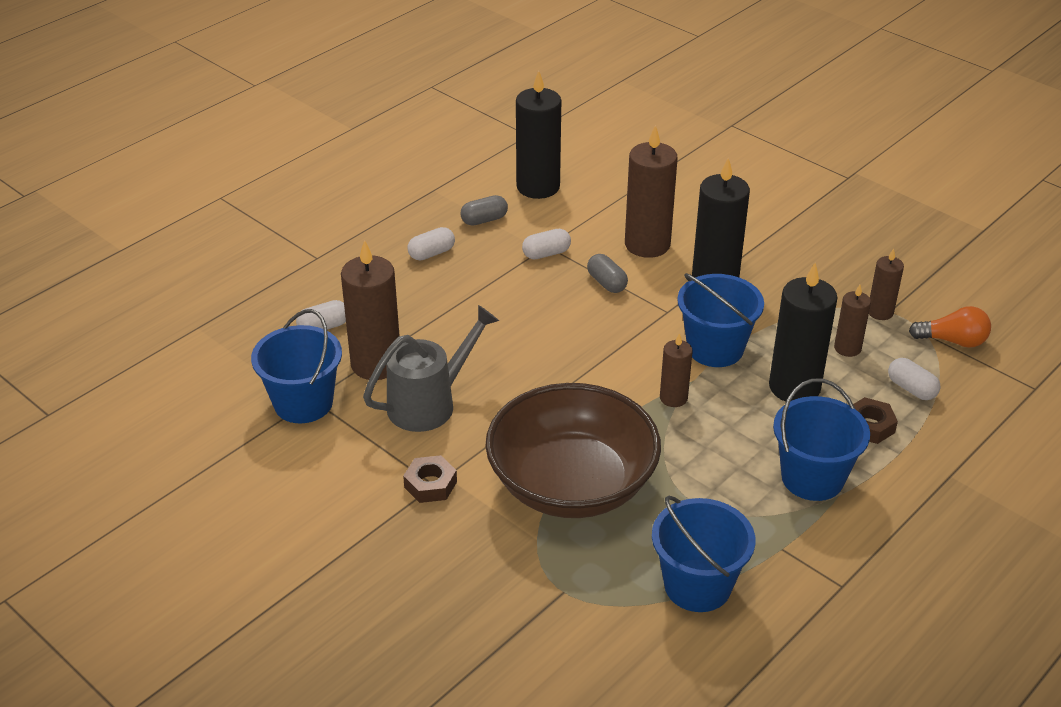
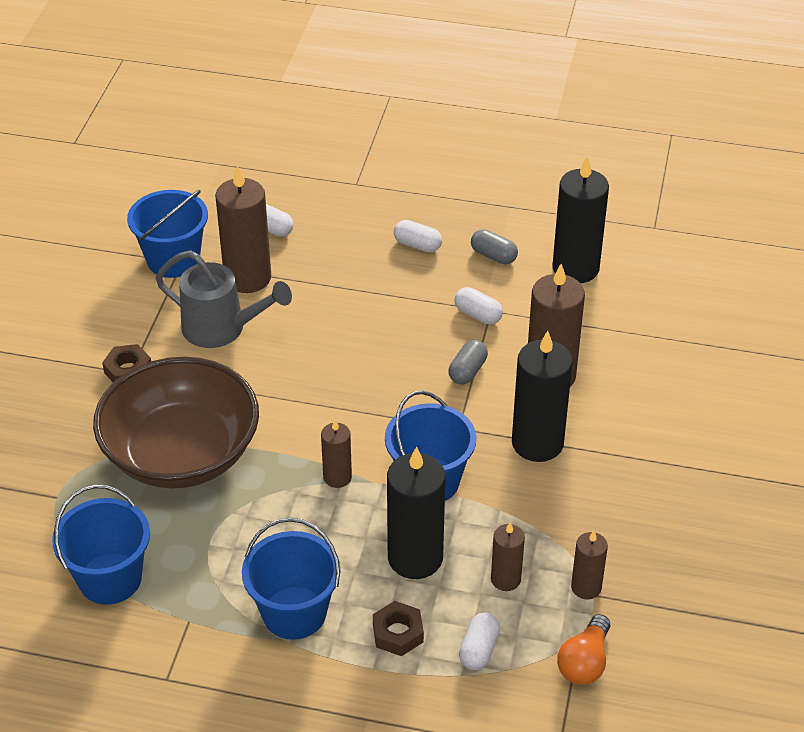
camera: 60 degrees right, 5 degrees up
orange light bulb [909,306,991,348] -> orange light bulb turned 45 degrees clockwise [557,614,610,685]

